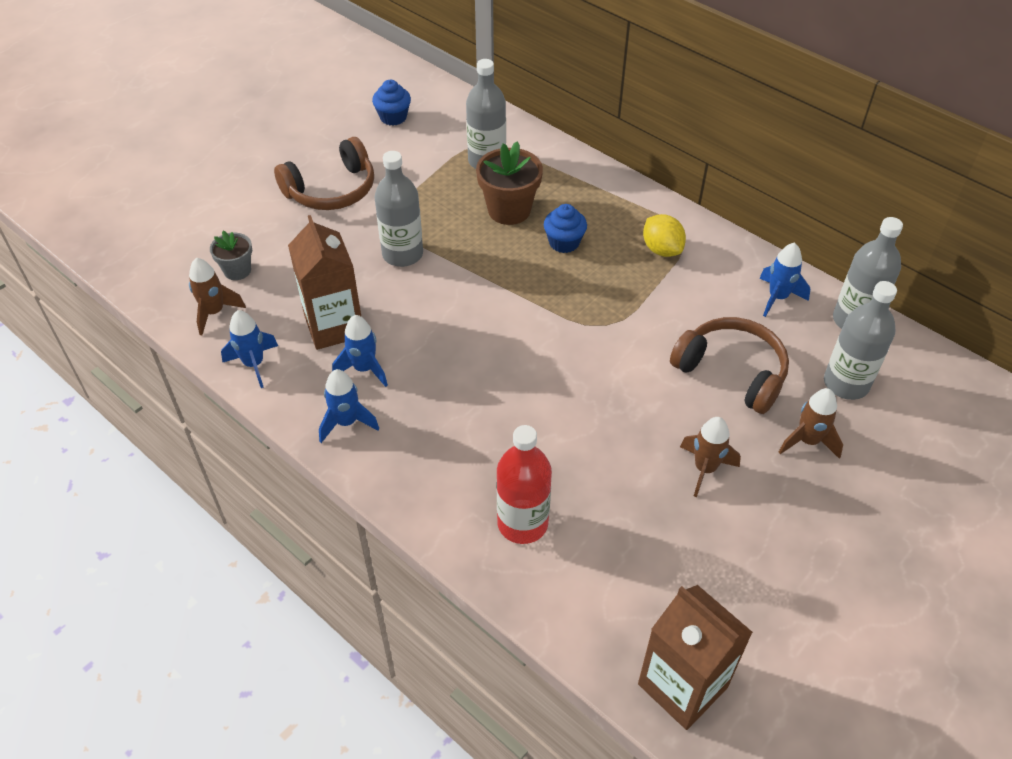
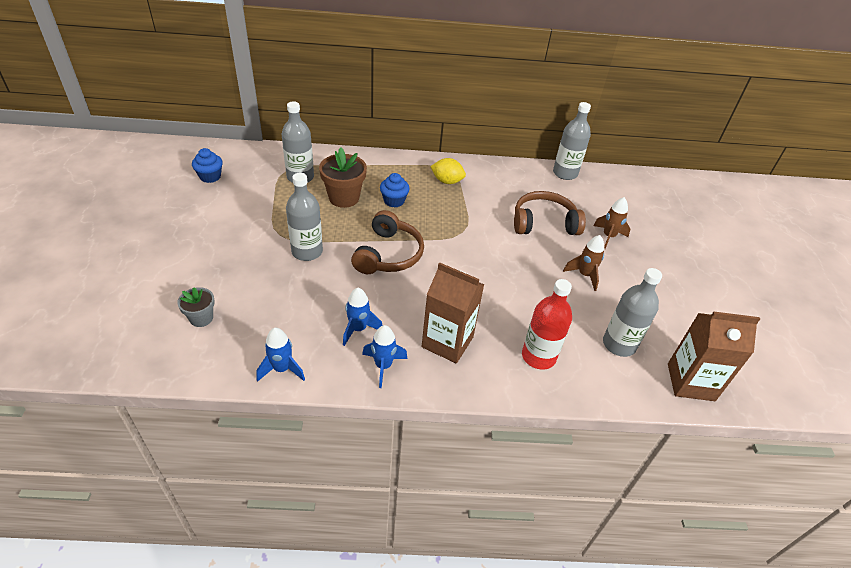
camera: 45 degrees left, 5 degrees down
brown rocket [189,258,246,335] -> none
brown headphones [274,137,374,210] -> brown headphones moved to [351,210,424,274]
brown carton [288,215,362,350] -> brown carton moved to [422,262,484,364]
blue rocket [759,243,810,317] -> none
grey bottle [824,281,897,400] -> grey bottle moved to [603,268,662,357]

